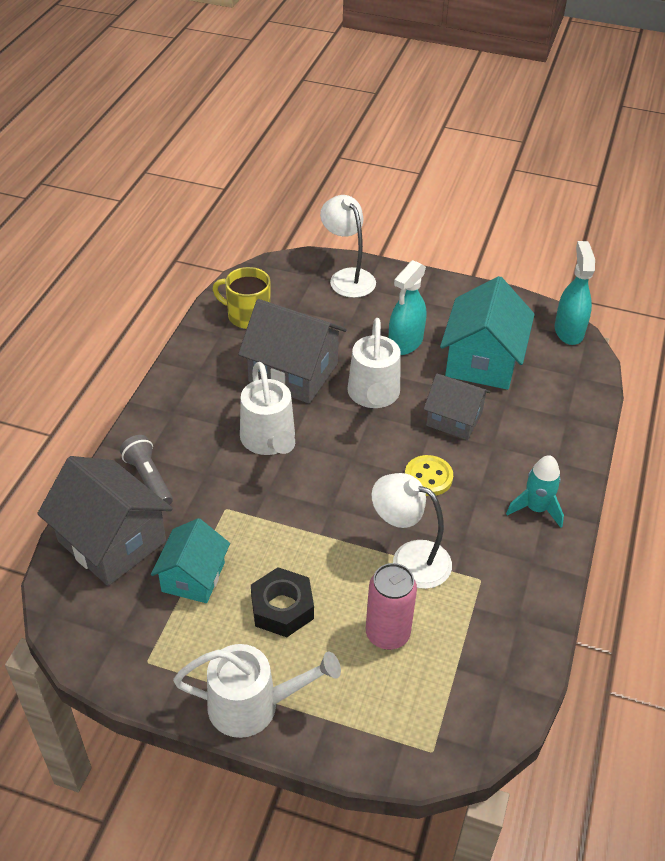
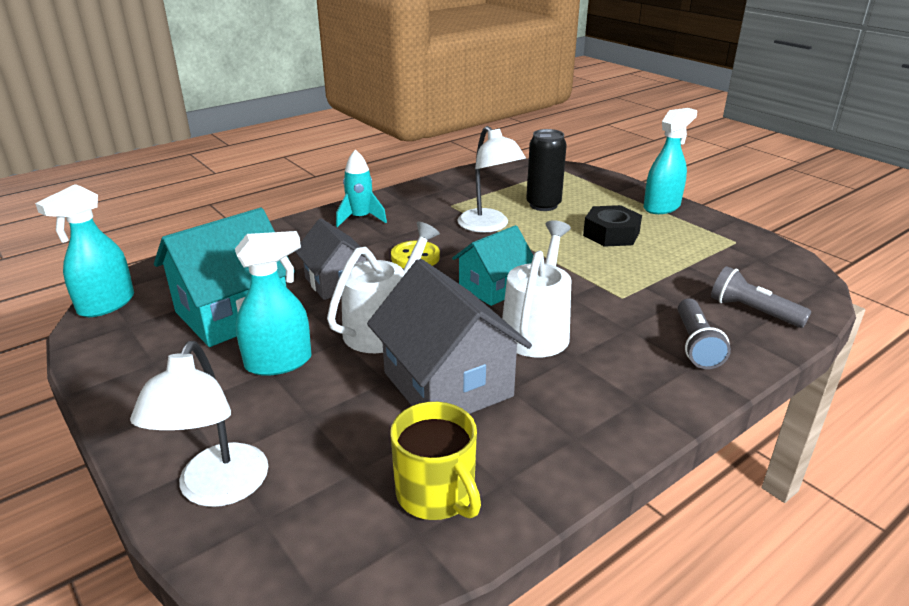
camera: 145 degrees left, 15 degrees down
grey house [37,456,173,586] -> grey flashlight [711,266,812,328]
turquoise house [151,518,230,603] -> turquoise house moved to [452,225,533,306]
white watering can [173,644,341,738] -> turquoise spray bottle [643,108,697,214]
pink can [366,563,417,650] -> black can [526,129,567,211]

